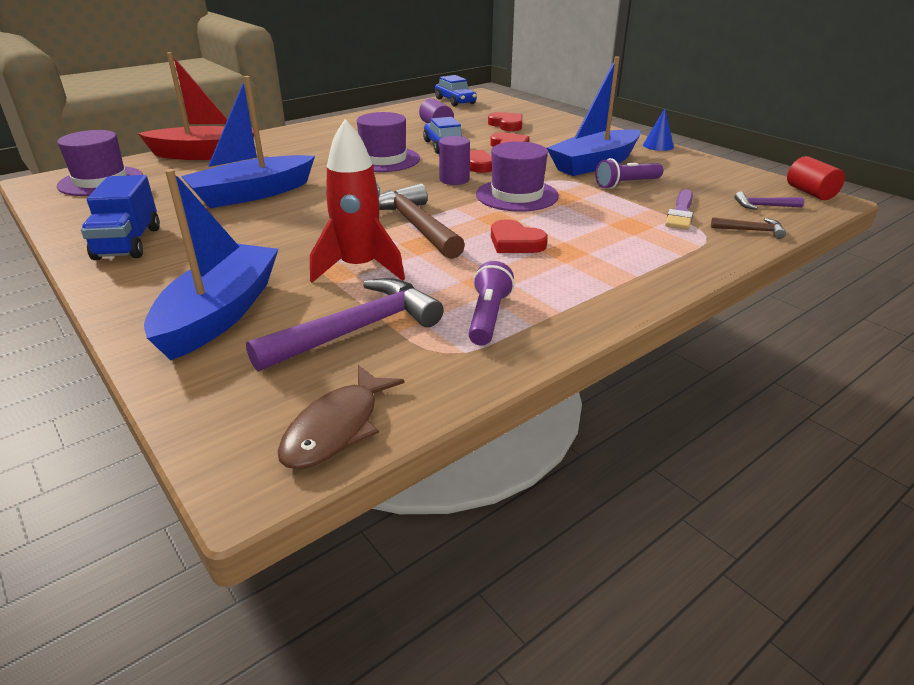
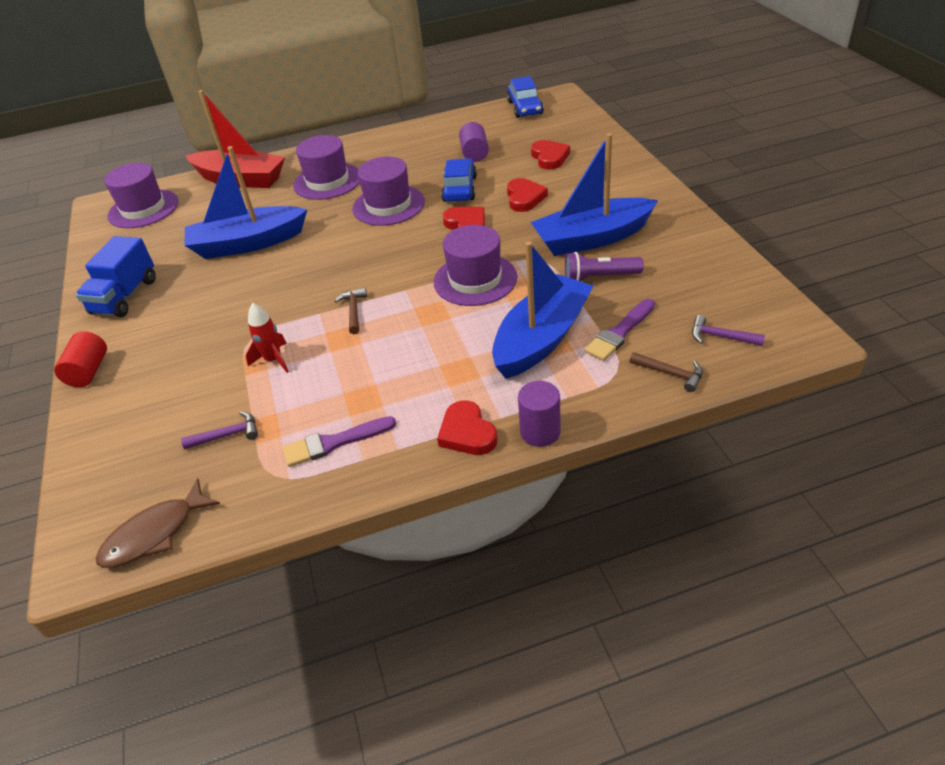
camera: 25 degrees right, 10 degrees up
blue boat [144,169,278,360] -> blue boat moved to [492,241,593,379]
purple hammer [246,278,444,371] -> purple hammer [181,411,258,449], size x0.47
red rocket [310,119,405,283] -> red rocket [246,303,289,373], size x0.56
brown hammer [379,183,465,259] -> brown hammer [334,287,367,334], size x0.47
purple cylinder [439,136,470,185] -> purple cylinder moved to [518,381,561,447]
purple flashlight [468,261,514,346] -> purple brush [283,416,396,467]
red heart [491,219,548,253] -> red heart moved to [437,400,497,455]
blue cone [643,109,674,151] -> none
red cylinder [787,156,845,200] -> red cylinder moved to [54,331,107,387]
none -> purple hat [293,135,360,200]

